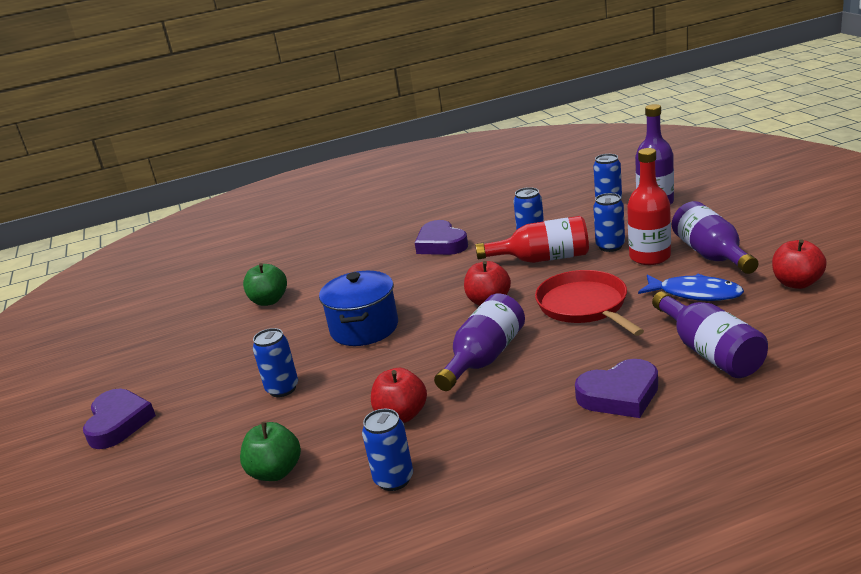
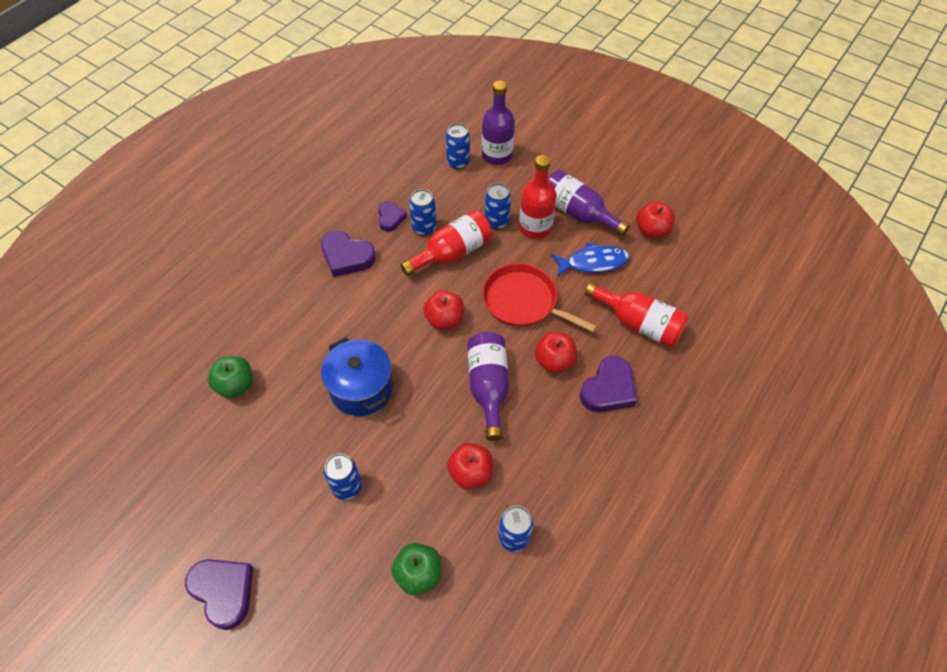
camera: 40 degrees left, 30 degrees up
purple bottle [652,291,768,378] -> red bottle [585,282,689,348]
none -> purple heart [378,201,407,232]
none -> red apple [535,332,577,373]

